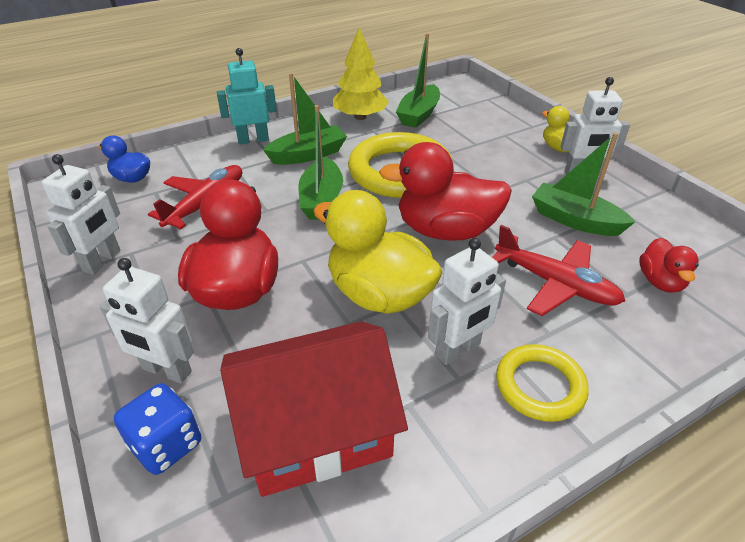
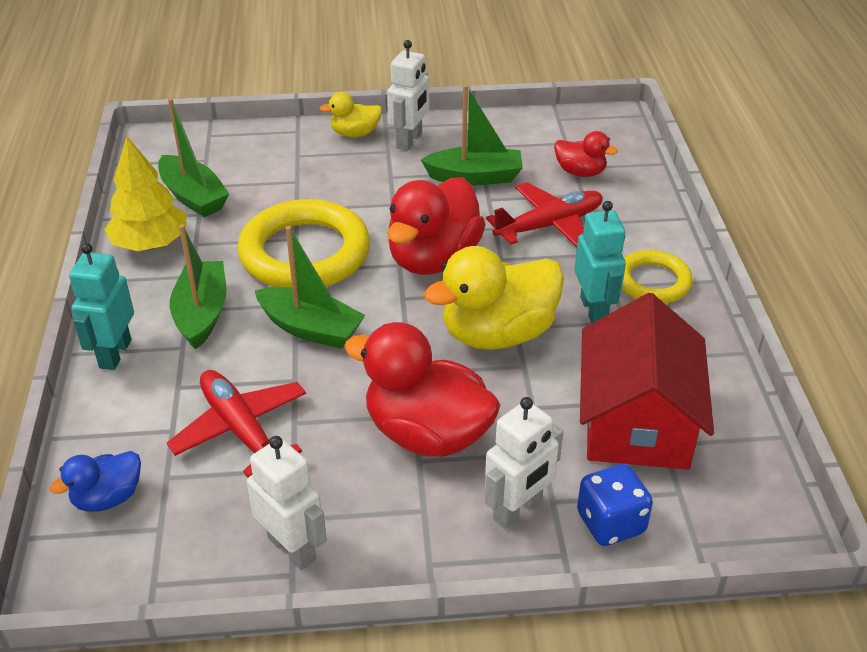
camera: 65 degrees left, 0 degrees up
white robot [428,238,506,365] -> turquoise robot [574,201,626,323]
green boat [532,132,635,236] -> green boat turned 150 degrees counterclockwise [421,85,523,185]

